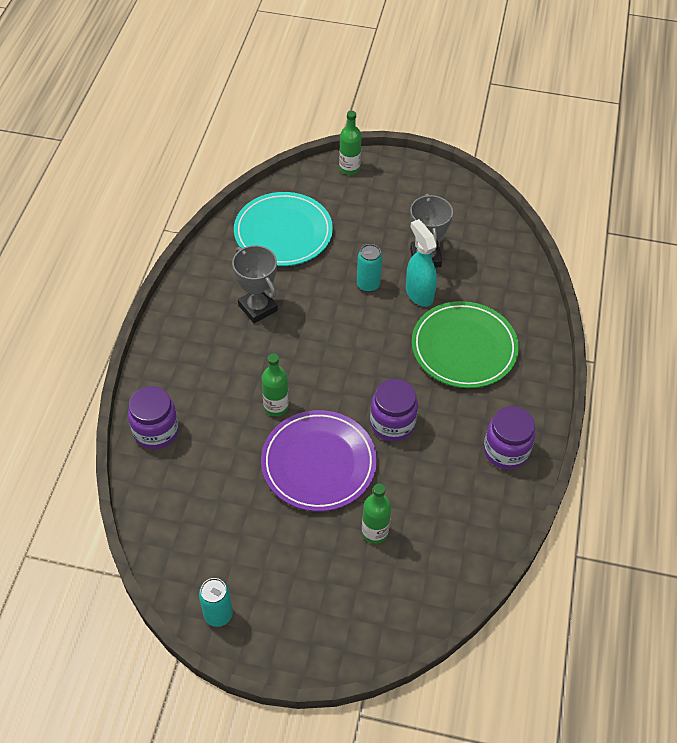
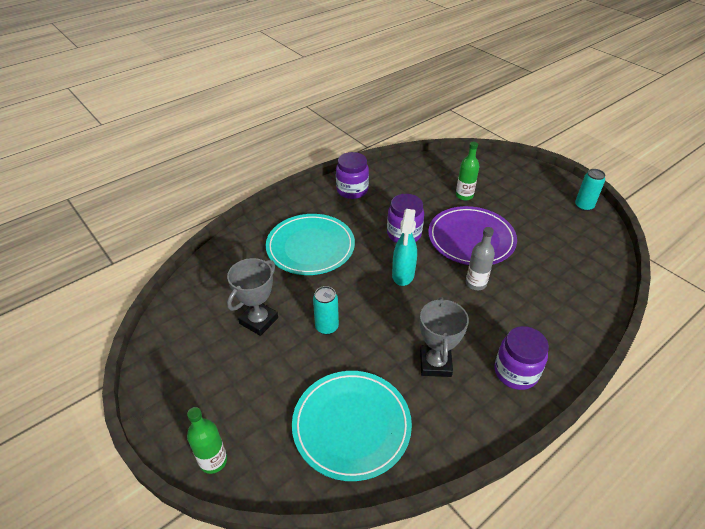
camera: 140 degrees left, 10 degrees down
purple jar [128,386,179,449] -> purple jar moved to [494,326,549,390]
green bottle [262,353,289,416] -> grey bottle [466,227,495,290]
turquoise spray bottle [406,219,437,307] -> turquoise spray bottle moved to [392,209,417,286]
green plate [412,301,519,388] -> turquoise plate [266,214,355,275]

